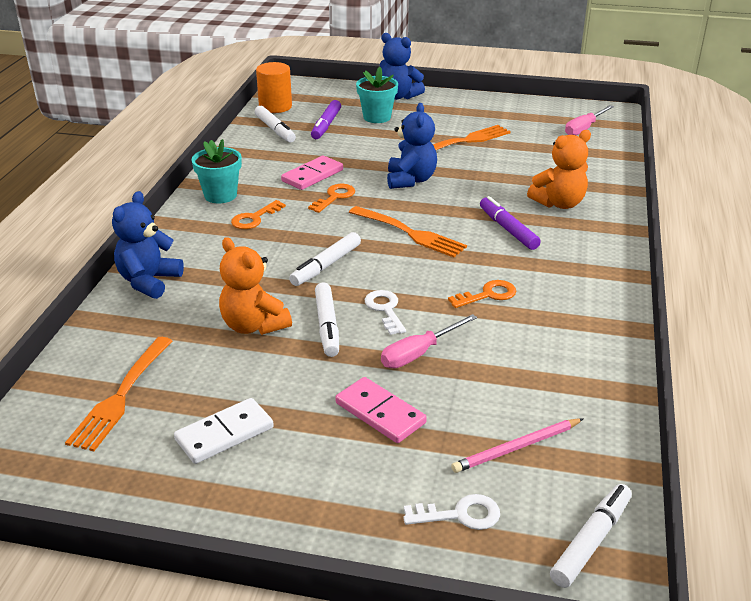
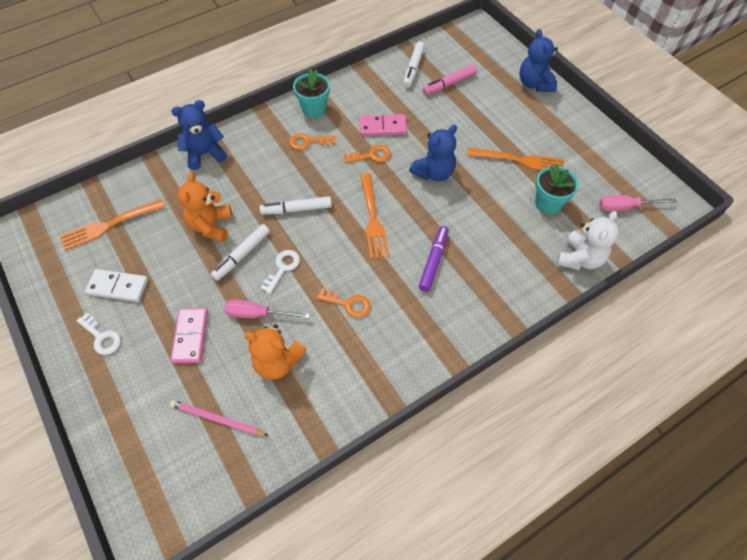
camera: 45 degrees right, 25 degrees up
orange cylinder [256,62,292,113] -> none
purple marker [311,100,341,139] -> pink marker [422,65,477,95]
turquoise flower pot [356,67,398,123] -> turquoise flower pot moved to [535,164,579,214]
white key [403,494,500,530] -> white key moved to [77,313,121,355]
orange teddy bear [527,130,591,209] -> orange teddy bear moved to [244,325,306,380]
white marker [550,484,632,588] -> none
none -> white teddy bear [557,211,619,270]

